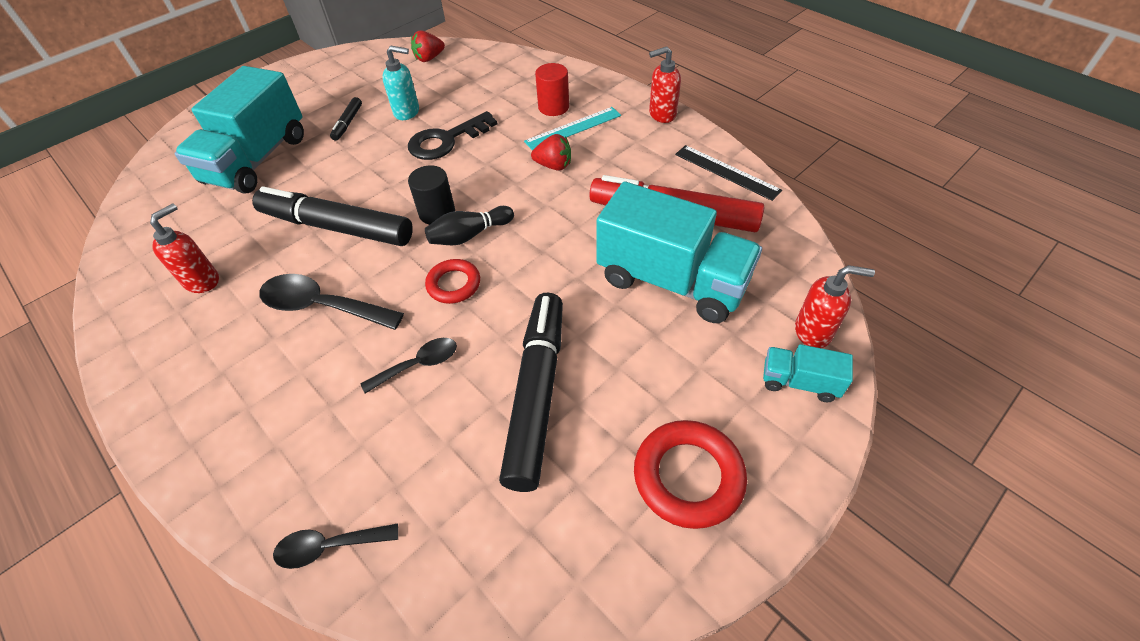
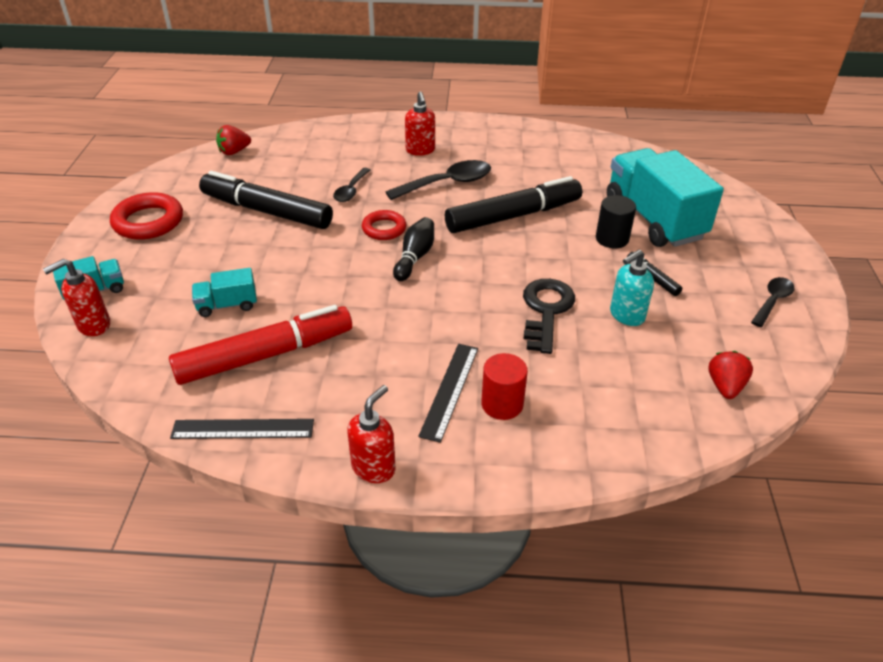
camera: 135 degrees right, 10 degrees down
red soap dispenser [150,203,219,293] -> red soap dispenser moved to [405,91,435,156]
black spoon [273,523,398,569] -> black spoon moved to [751,277,794,327]
black cylinder [408,165,455,225] -> black cylinder moved to [596,195,636,248]
black marker [499,293,563,492] -> black marker turned 150 degrees clockwise [199,171,333,229]
turquoise ruler [524,107,621,151] -> black ruler [418,344,478,443]
red strawberry [531,134,571,171] -> red strawberry moved to [216,125,251,155]
turquoise truck [597,181,762,323] -> turquoise truck [192,268,257,317], size x0.46

